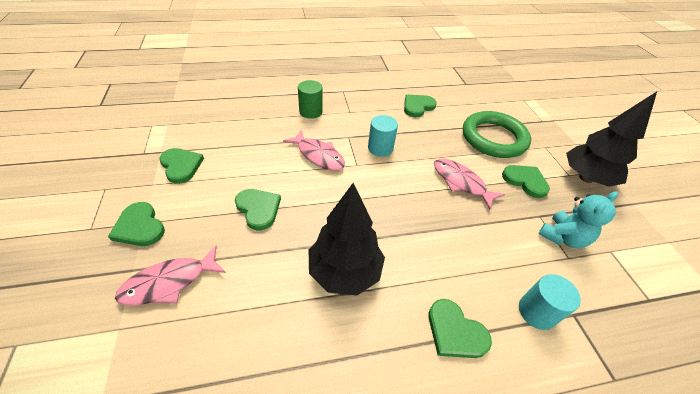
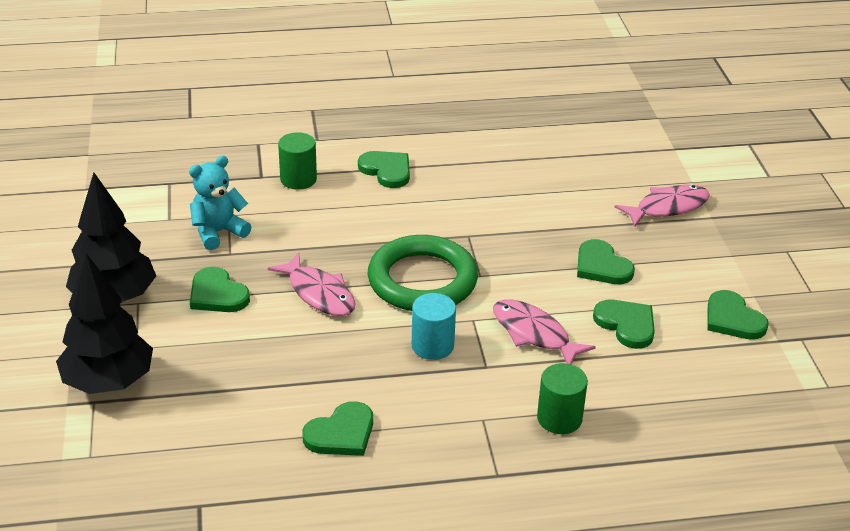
camera: 175 degrees left, 10 degrees down
green heart [108,202,165,246] -> green heart moved to [593,300,655,349]
black tree [309,183,385,295] -> black tree moved to [56,253,153,394]
green ring [463,111,531,158] -> green ring moved to [367,235,478,311]
turquoise cylinder [519,274,581,330] -> green cylinder [278,132,317,189]

